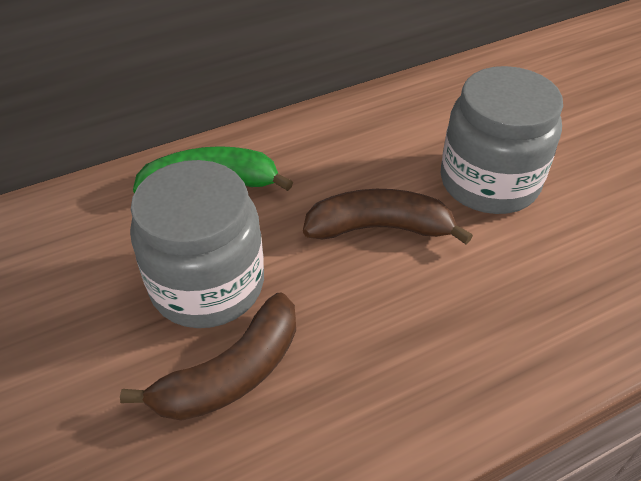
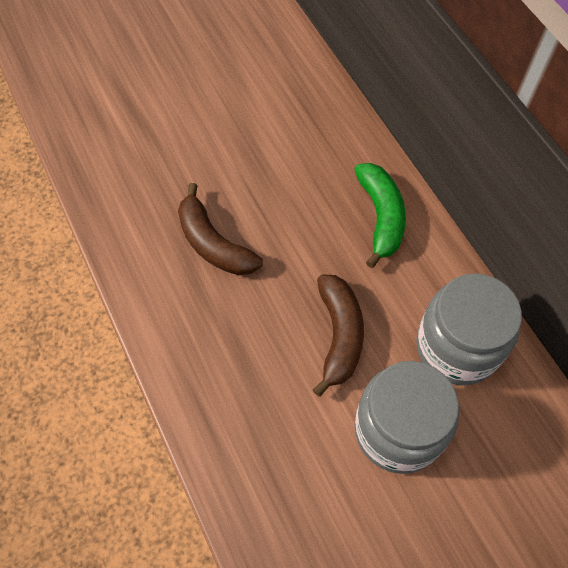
camera: 90 degrees right, 15 degrees up
grey jar [130,160,264,328] -> grey jar moved to [416,273,522,385]

